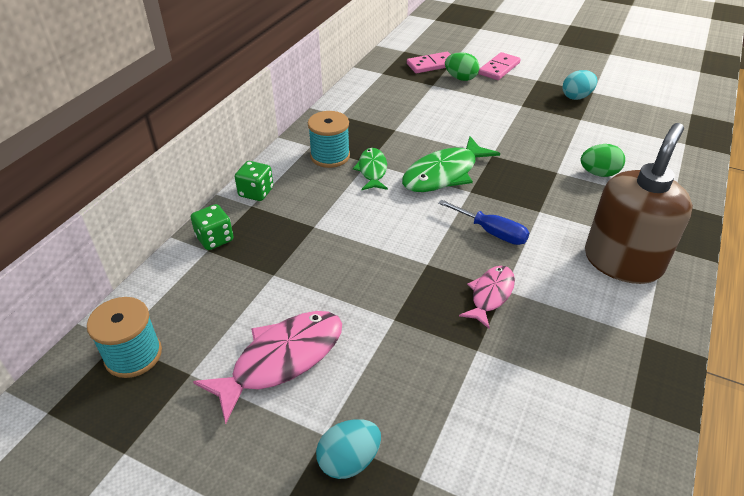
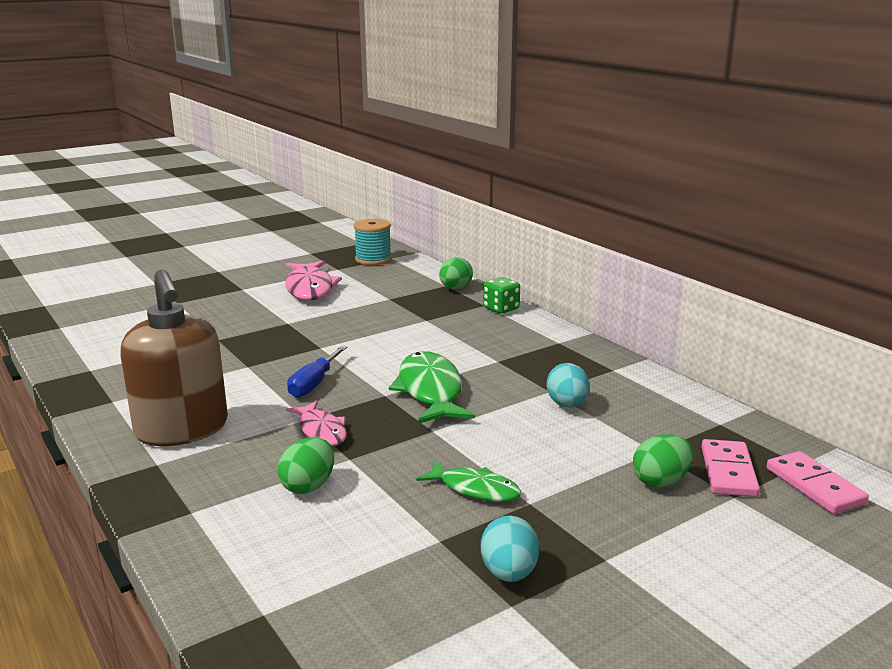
camera: 120 degrees right, 20 degrees down
green dice [191,204,234,250] -> green egg [439,257,473,289]
turquoise spool [308,111,350,168] -> none
turquoise egg [316,419,381,479] -> turquoise egg moved to [546,363,590,408]
green fish [353,148,388,190] -> green fish moved to [416,460,521,502]
blue screwdriver [438,200,529,245] -> blue screwdriver turned 45 degrees counterclockwise [287,345,347,398]
pink fish [459,266,515,329] -> pink fish moved to [286,401,347,446]
pink domino [478,52,521,80] -> pink domino moved to [767,451,869,514]

